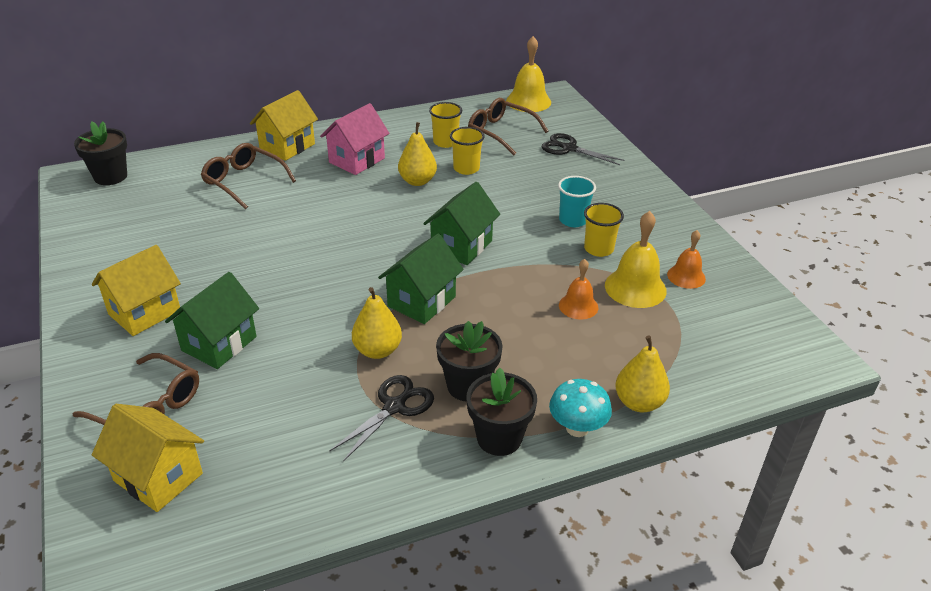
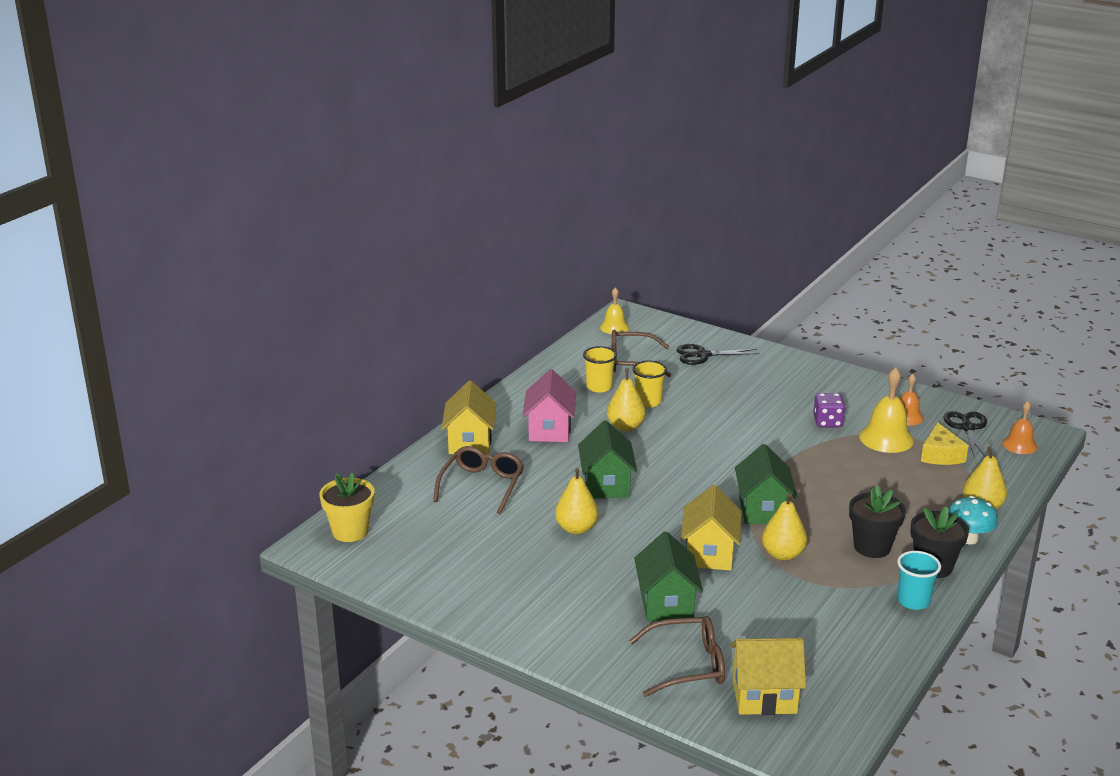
camera: 35 degrees left, 10 degrees down
black flower pot [74,122,127,185] -> yellow flower pot [319,473,374,542]
yellow house [92,245,181,336] -> yellow house moved to [681,485,742,570]
brown glasses [201,143,296,210] -> brown glasses turned 105 degrees clockwise [433,446,524,514]
black scissors [329,375,434,462] -> black scissors moved to [943,411,987,459]
green house [423,182,500,265] -> green house moved to [578,421,637,499]
yellow bell [506,36,551,112] -> yellow bell [600,287,629,334], size x0.63
turquoise cup [558,176,596,227] -> turquoise cup moved to [897,551,941,610]
orange bell [559,259,598,320] -> orange bell moved to [1002,401,1038,454]
yellow cup [584,203,624,257] -> purple dice [813,393,846,427]
none -> yellow pear [555,468,599,534]
none -> yellow cheese [921,422,969,465]

